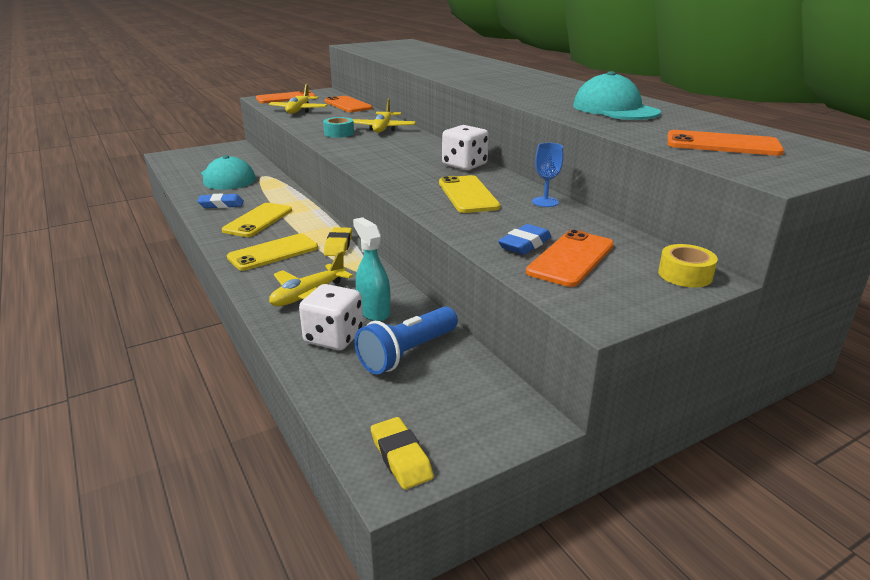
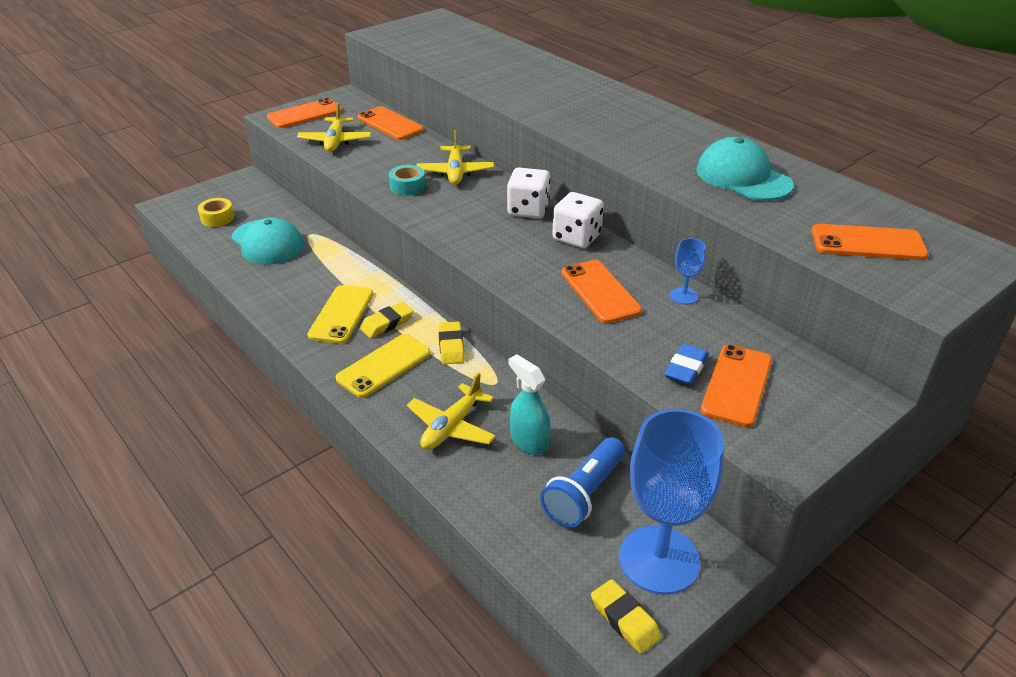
camera: 10 degrees left, 10 degrees up
blue eraser [197,193,244,208] -> none
white dice [299,284,363,350] -> white dice moved to [507,167,551,218]
yellow phone [439,175,500,213] -> orange phone [562,260,642,324]
yellow tape [658,244,718,287] -> yellow tape moved to [198,198,234,227]
none -> yellow eraser [360,302,413,338]
none -> blue goblet [619,409,725,595]

